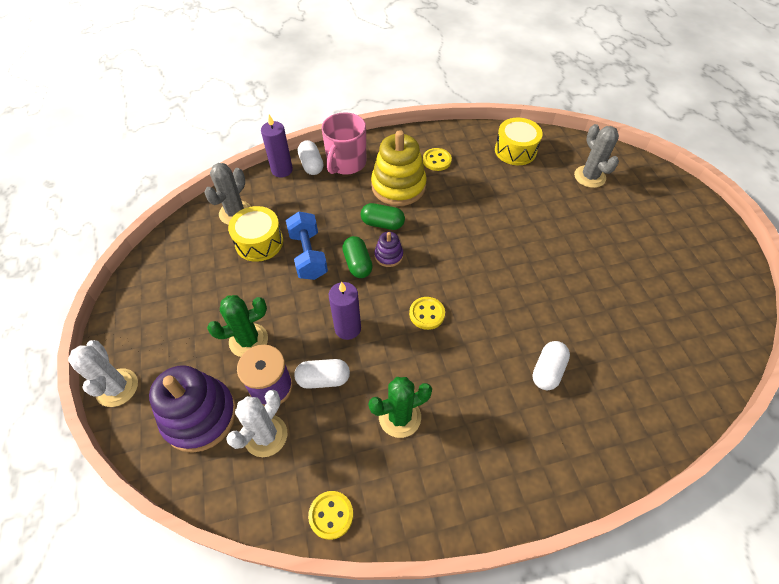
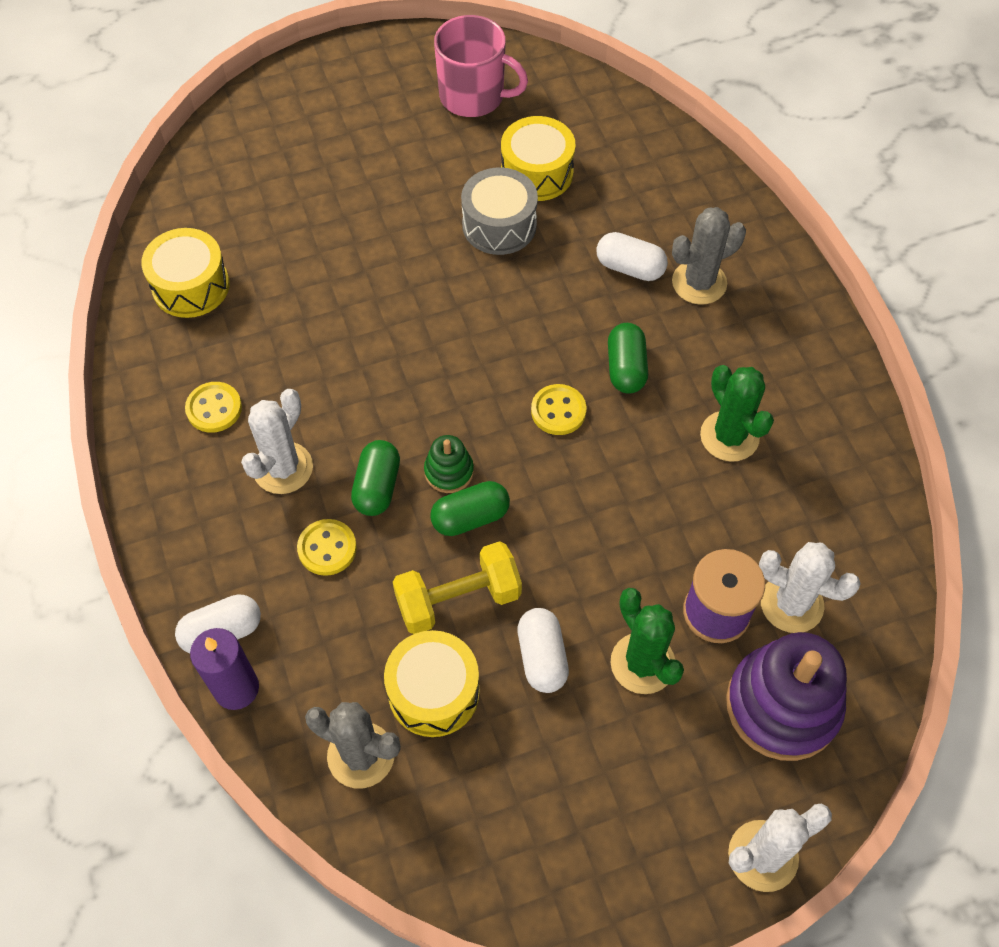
camera: 95 degrees left, 5 degrees up
blue dumbbell [286,212,328,280] -> yellow dumbbell [393,541,522,634]
white capsule [294,359,350,389] -> white capsule moved to [518,608,569,693]
yellow button [308,491,353,540] -> yellow button moved to [297,519,357,576]
pink mug [322,112,366,175] -> pink mug moved to [434,15,528,117]
purple candle [329,281,361,340] -> none
yellow stacking toy [371,130,427,206] -> white cactus [241,389,313,494]
purple stacking toy [374,231,403,267] -> green stacking toy [424,435,474,493]
grey cactus [574,124,619,188] -> grey cactus moved to [672,207,746,305]
none -> grey drum [461,167,538,255]
none -> yellow drum [501,116,576,201]
none -> green capsule [608,323,648,394]

